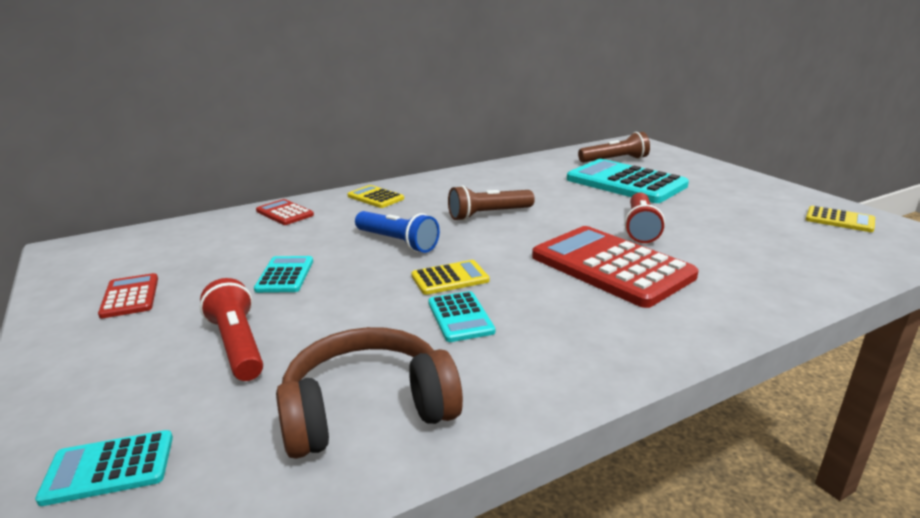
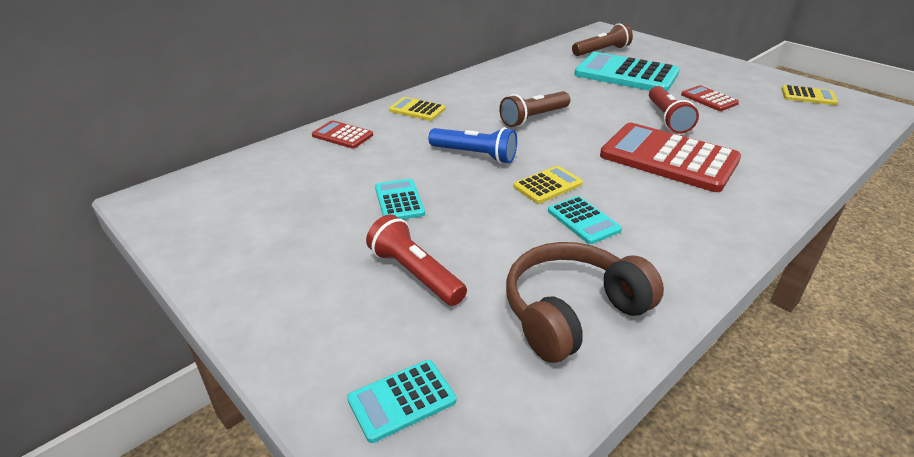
camera: 15 degrees left, 10 degrees up
red calculator [98,273,158,319] -> red calculator moved to [681,85,739,111]

